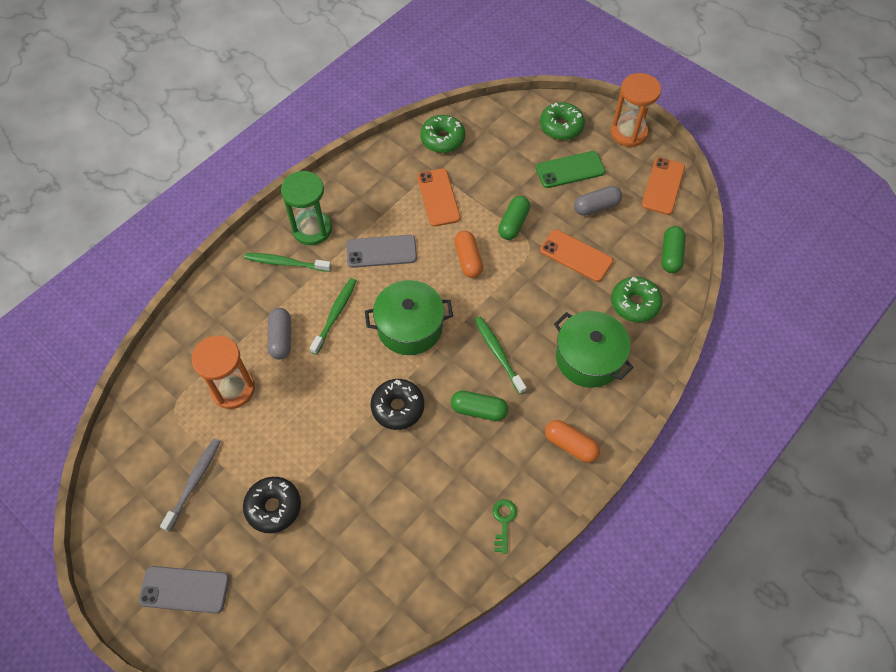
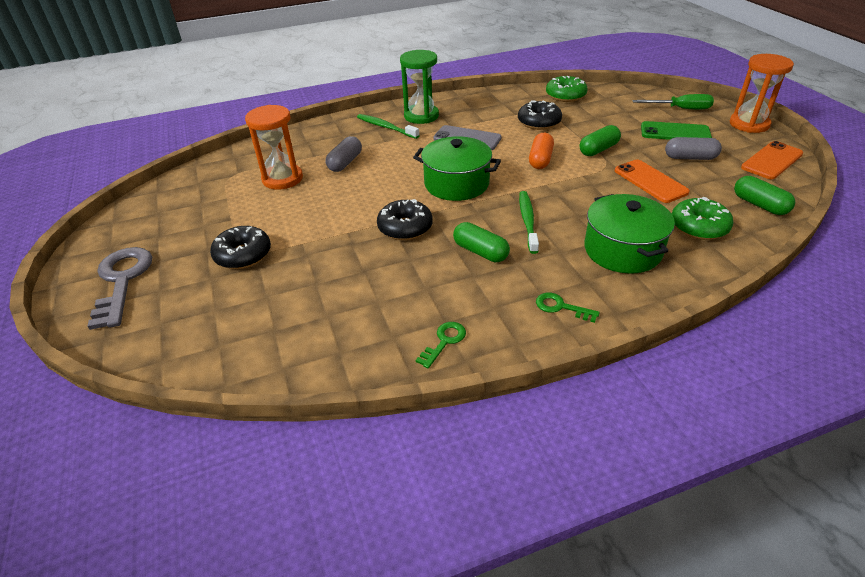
camera: 30 degrees right, 20 degrees down
grey phone [139,566,229,613] -> grey key [87,247,152,330]
grey toothbrush [160,439,221,532] -> none
green toothbrush [310,278,357,355] -> none
orange phone [417,169,461,227] -> black donut [518,100,562,130]
green donut [540,102,585,140] -> green screwdriver [633,94,714,109]
orange capsule [545,420,600,463] -> green key [536,293,600,323]
green capsule [661,226,686,273] -> green capsule turned 75 degrees counterclockwise [734,176,795,215]

